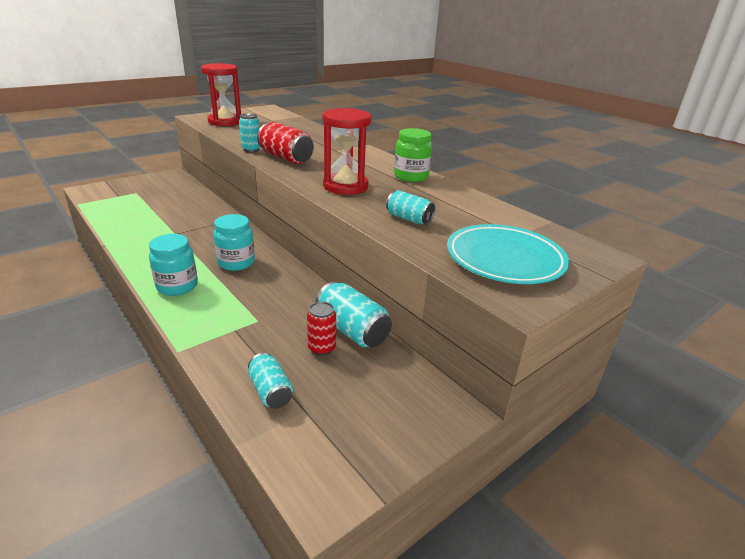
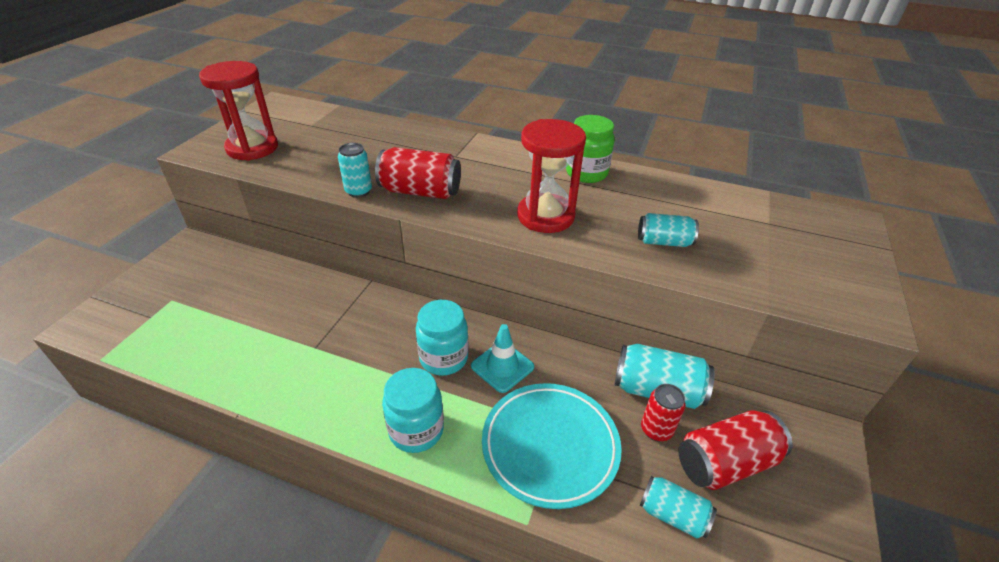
camera: 30 degrees left, 10 degrees up
turquoise plate [447,224,569,284] -> turquoise plate moved to [482,383,622,509]
none -> turquoise traffic cone [471,324,534,393]
none -> red can [678,410,793,490]

